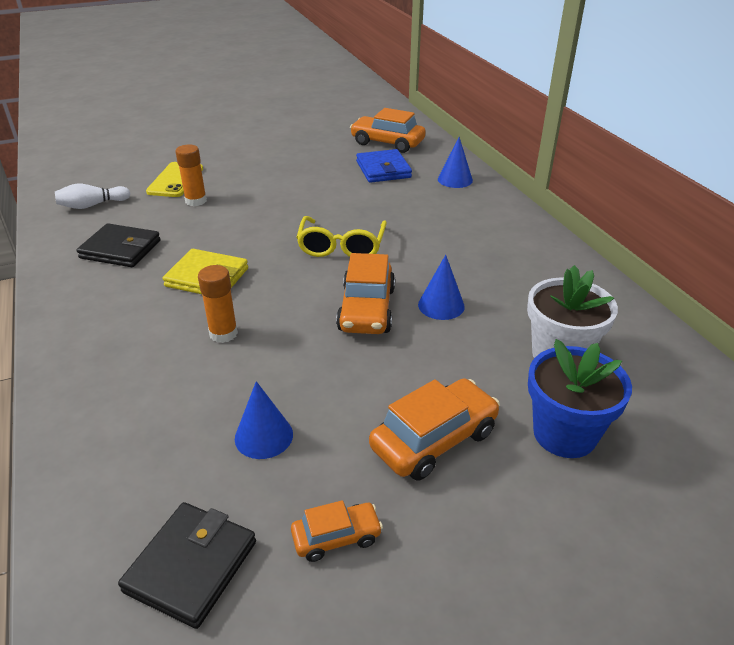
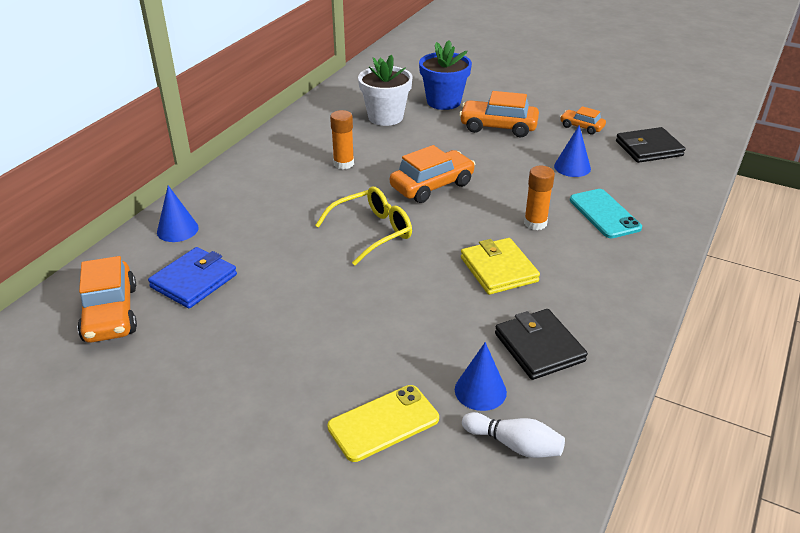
camera: 130 degrees left, 0 degrees up
orange glue stick [175,145,207,206] -> orange glue stick moved to [330,110,354,170]
blue cone [418,255,465,320] -> blue cone moved to [455,342,507,411]
none -> turquoise phone [570,189,642,239]

